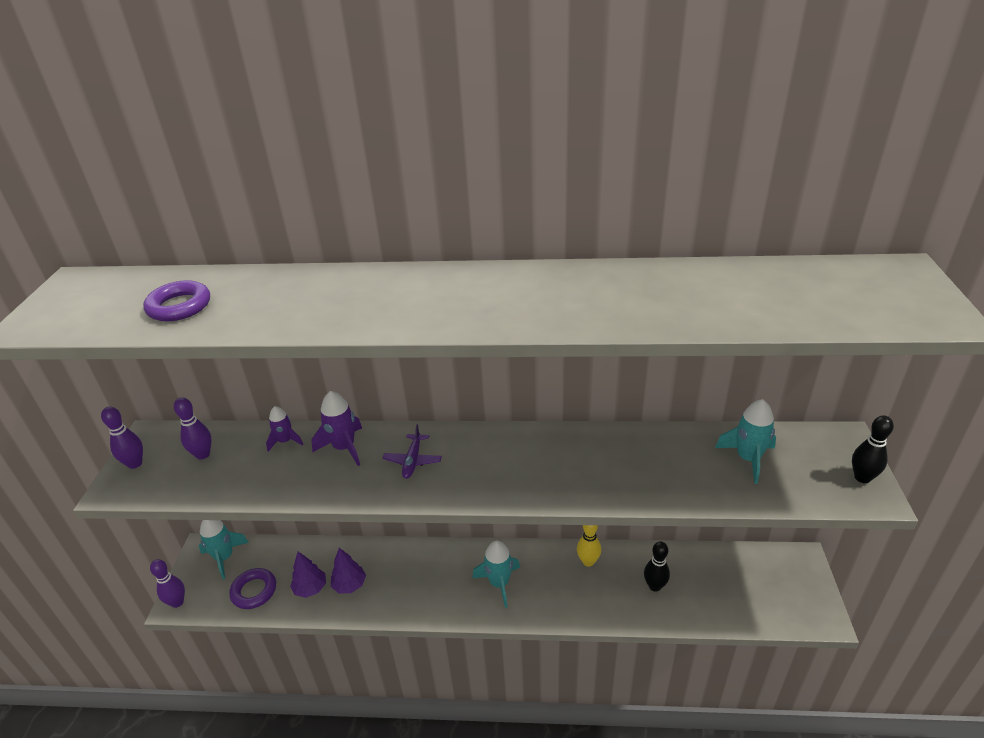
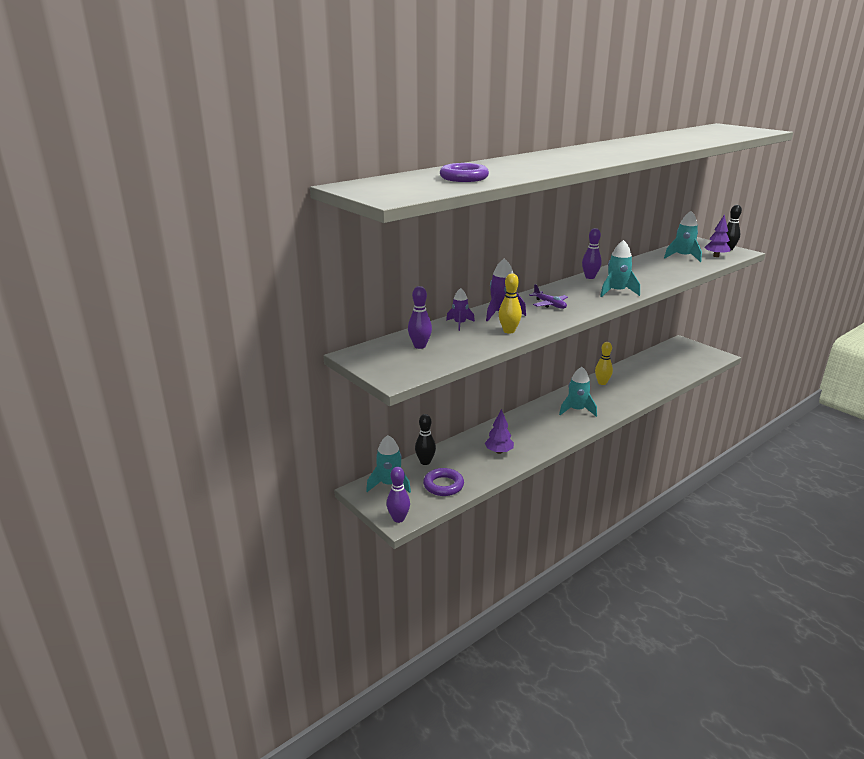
camera: 45 degrees left, 10 degrees down
purple bowling pin [101,407,143,469] -> purple bowling pin moved to [582,228,602,279]
purple tree [290,552,326,598] -> purple tree moved to [704,214,731,257]
black bowling pin [644,541,670,592] -> black bowling pin moved to [415,414,436,465]
none -> yellow bowling pin [499,273,522,334]
none -> turquoise rocket [600,240,640,297]

